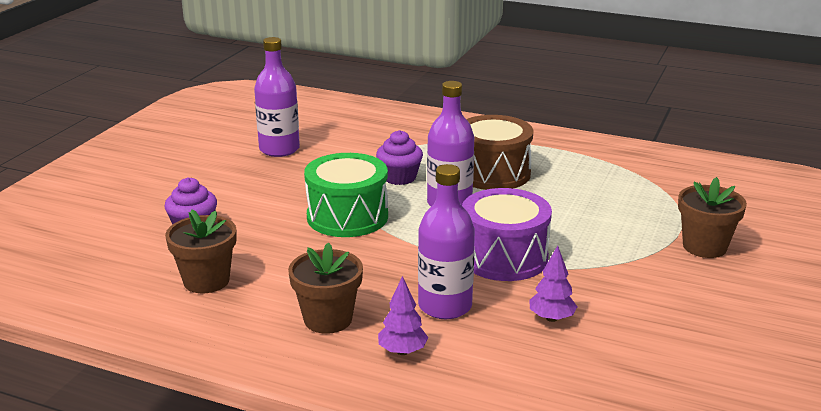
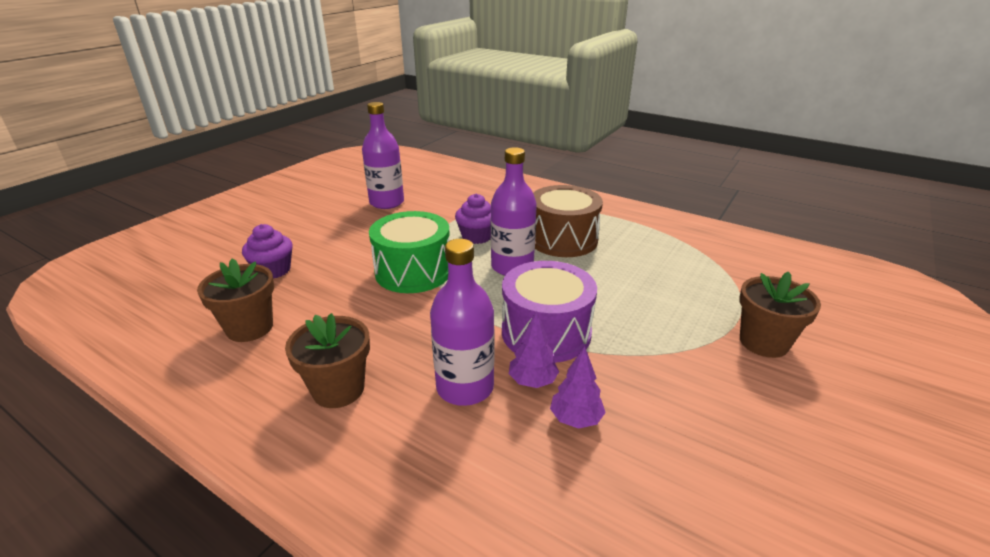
camera: 10 degrees right, 5 degrees up
purple tree [378,276,429,355] -> purple tree moved to [509,311,559,388]

